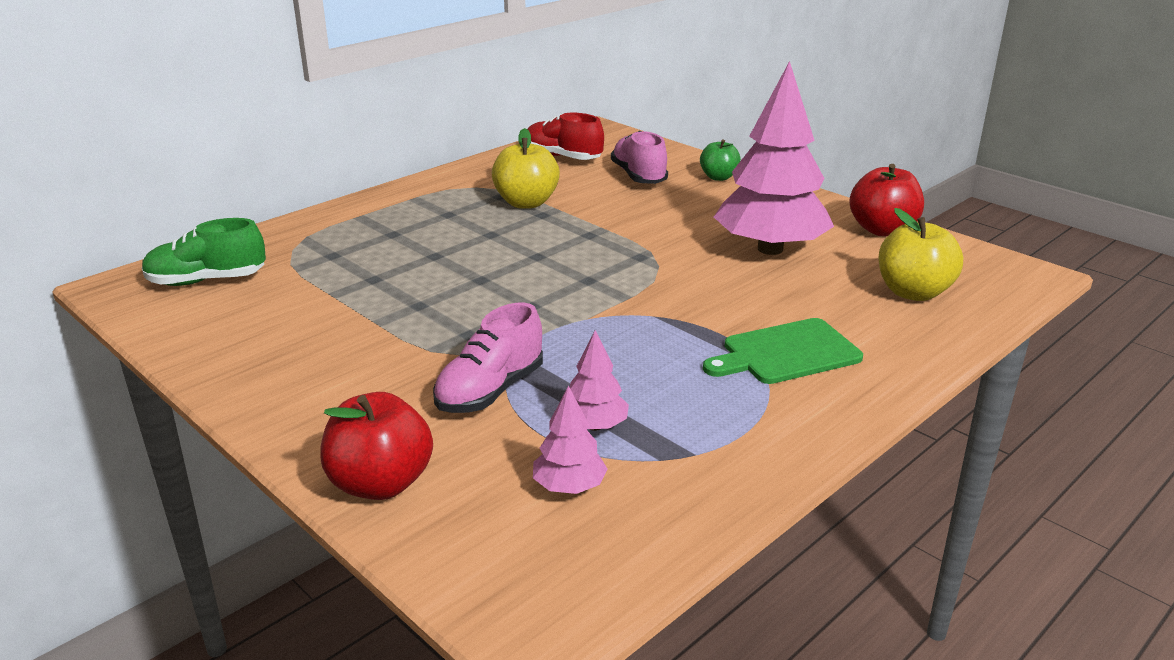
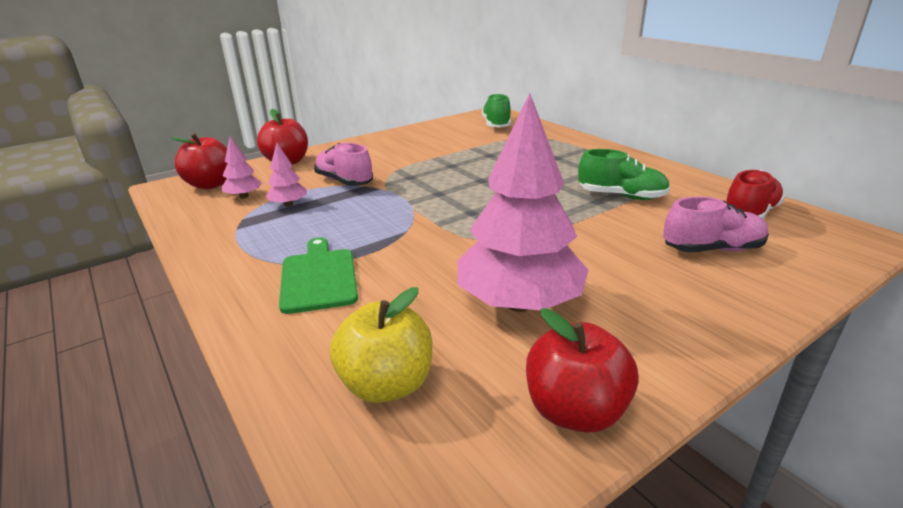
camera: 100 degrees right, 0 degrees up
yellow apple [492,128,560,209] -> green shoe [578,149,670,200]
green apple [700,139,741,181] -> none
none -> red apple [171,133,227,189]

